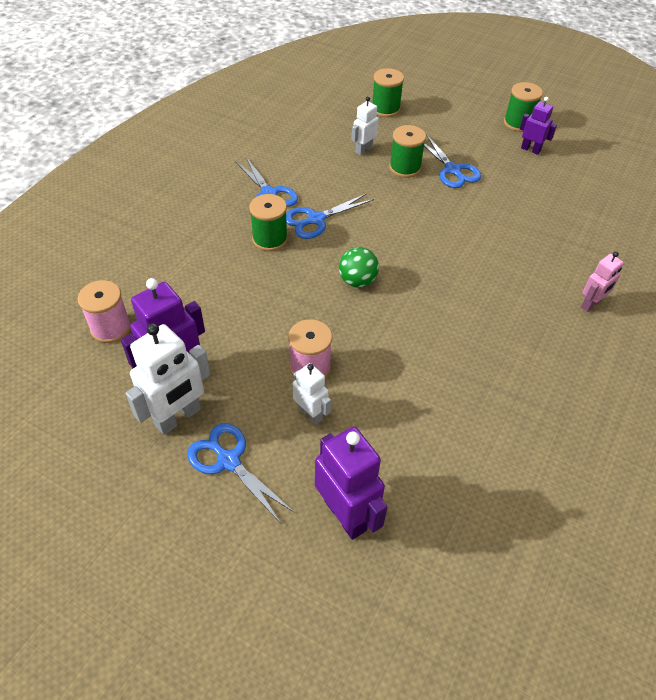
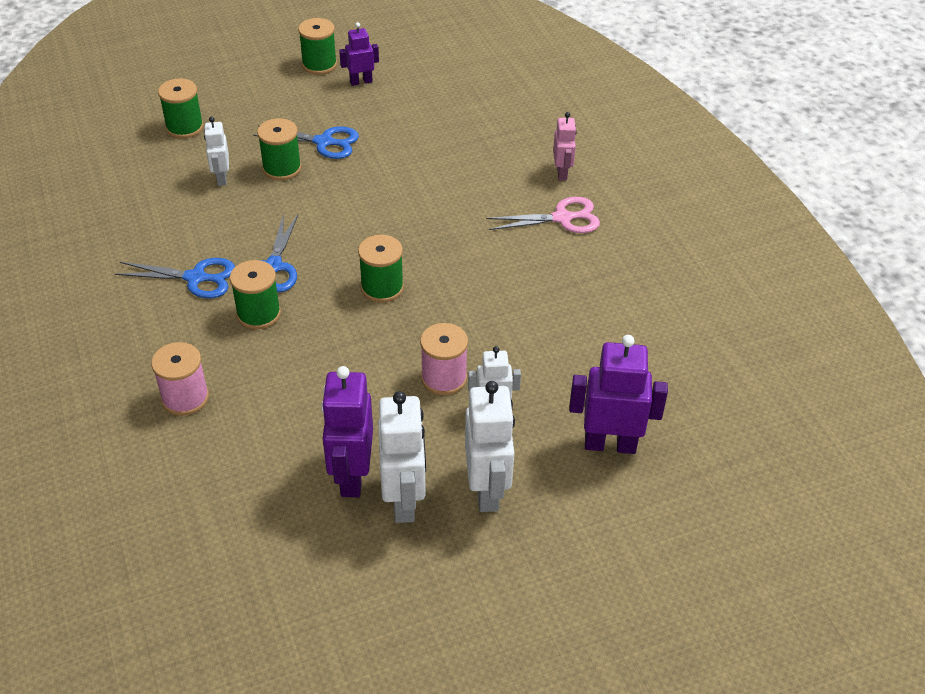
camera: 50 degrees left, 5 degrees down
pink spool [78,280,131,343] -> pink spool moved to [151,342,209,416]
blue scissors [187,423,295,523] -> white robot [465,381,515,512]
green ball [339,247,379,288] -> green spool [358,235,404,303]
none -> pink scissors [486,197,600,233]

